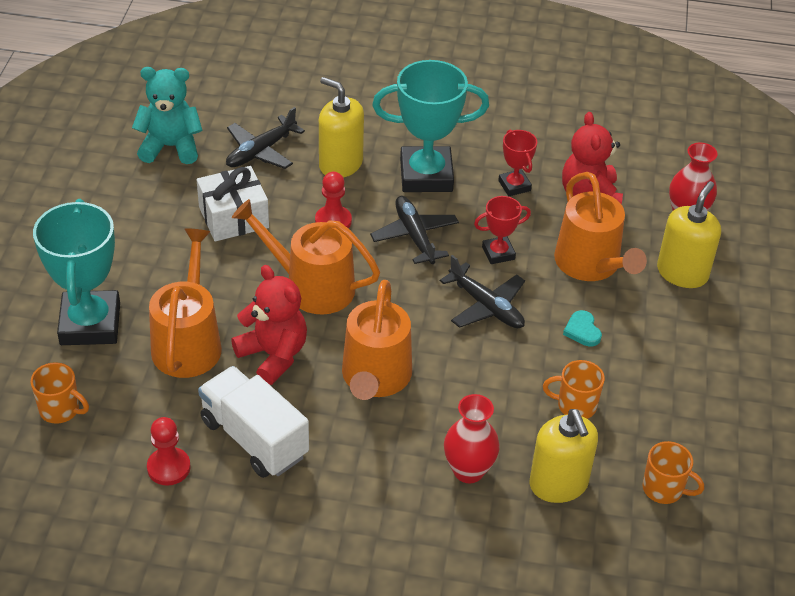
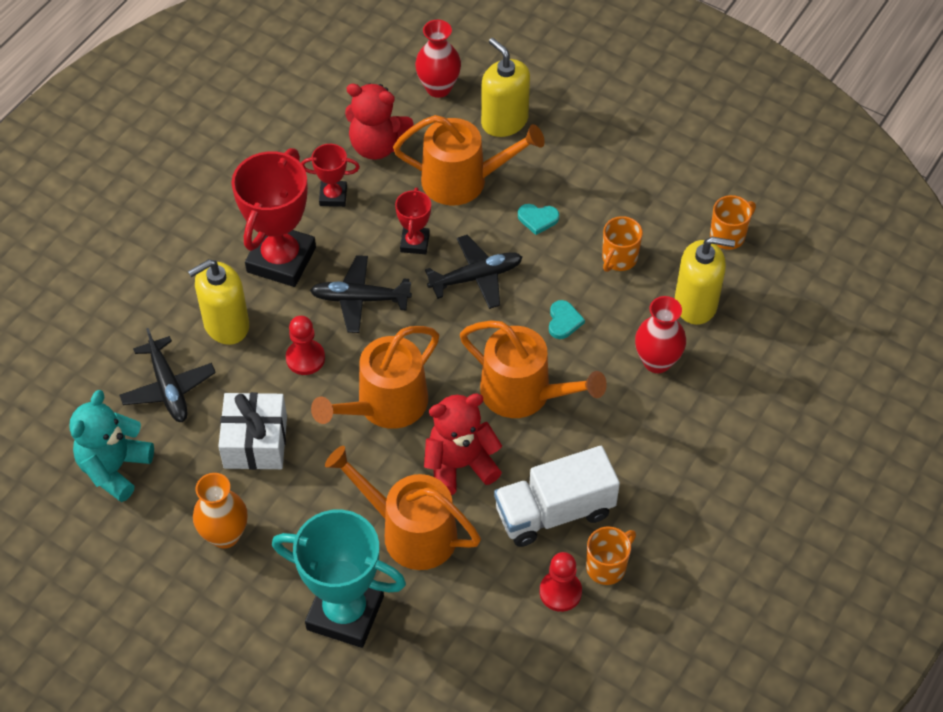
camera: 65 degrees left, 10 degrees up
orange mug [31,362,89,424] -> orange mug moved to [586,527,636,585]
turquoise trophy [372,60,489,192] -> red trophy [232,148,316,287]
none -> orange vase [193,473,247,549]
none -> turquoise heart [549,300,585,339]

